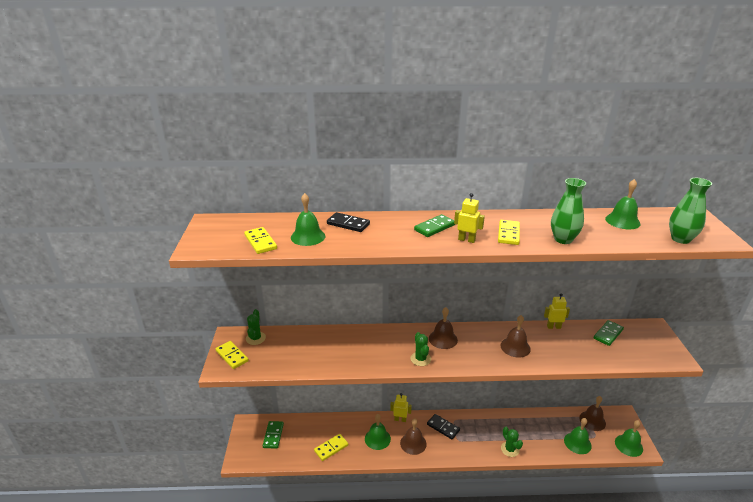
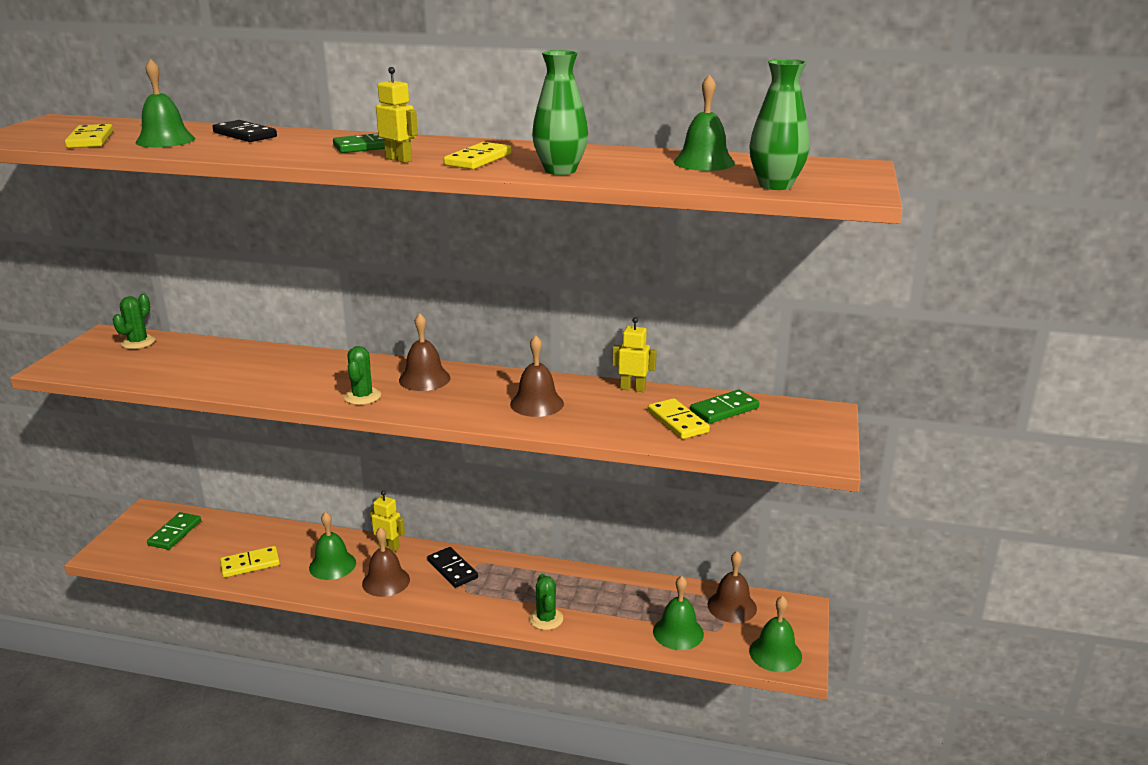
camera: 15 degrees right, 5 degrees down
yellow domino [216,341,249,369] -> yellow domino moved to [648,398,710,439]

